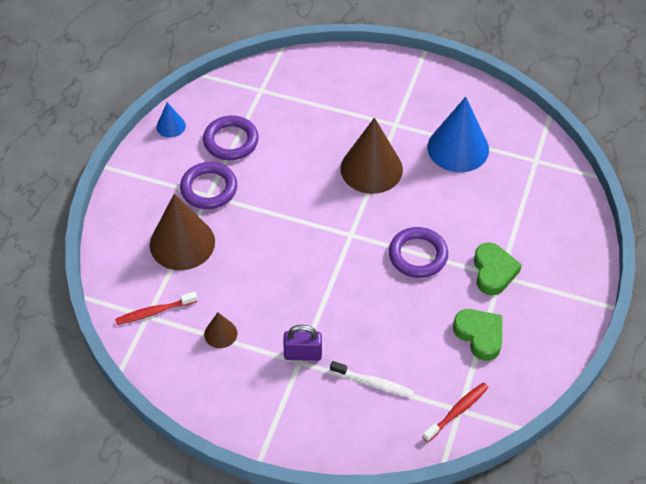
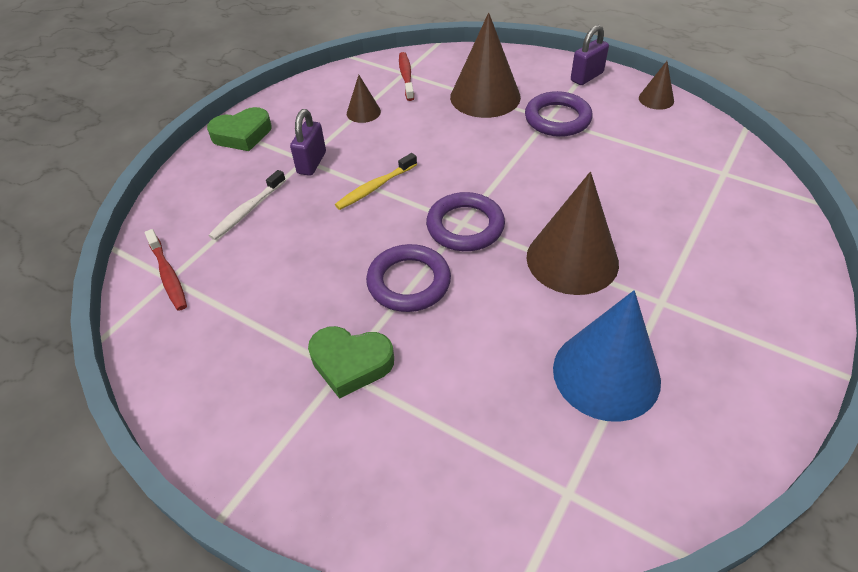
camera: 105 degrees right, 5 degrees down
blue cone [156,102,186,138] -> brown cone [639,61,674,110]
purple ring [203,116,259,160] -> purple ring moved to [426,192,505,251]
green heart [453,309,502,361] -> green heart moved to [207,107,272,151]
none -> yellow toothbrush [335,153,417,210]
none -> purple padlock [571,25,609,85]

